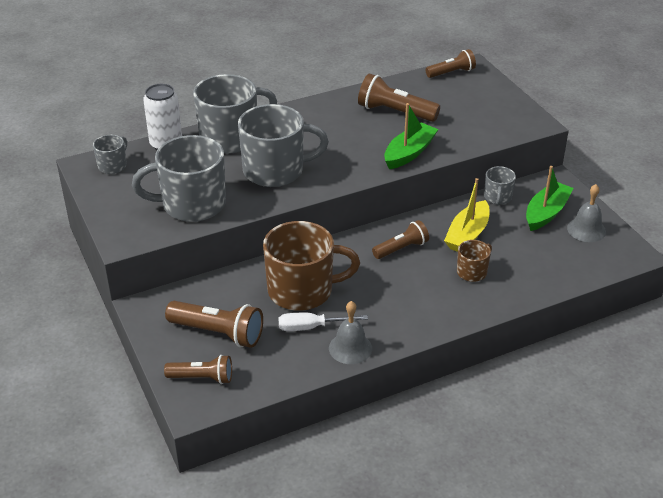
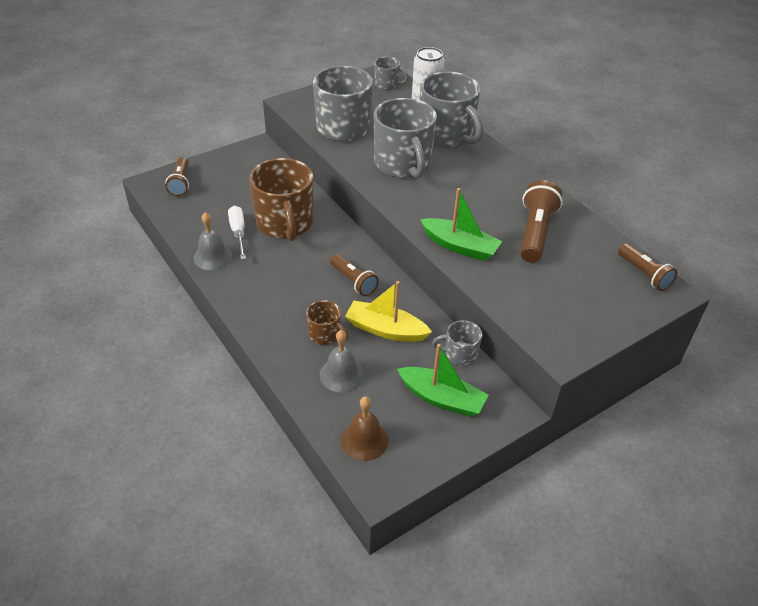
camera: 80 degrees right, 5 degrees up
brown flashlight [165,301,263,348] -> none
grey bell [567,184,606,242] -> grey bell moved to [320,330,364,393]
none -> brown bell [341,396,388,461]

